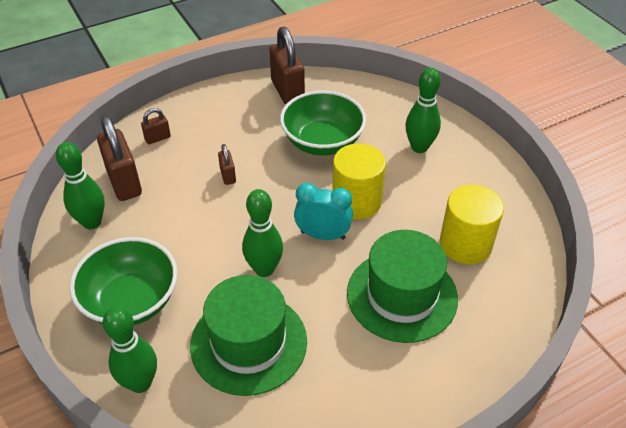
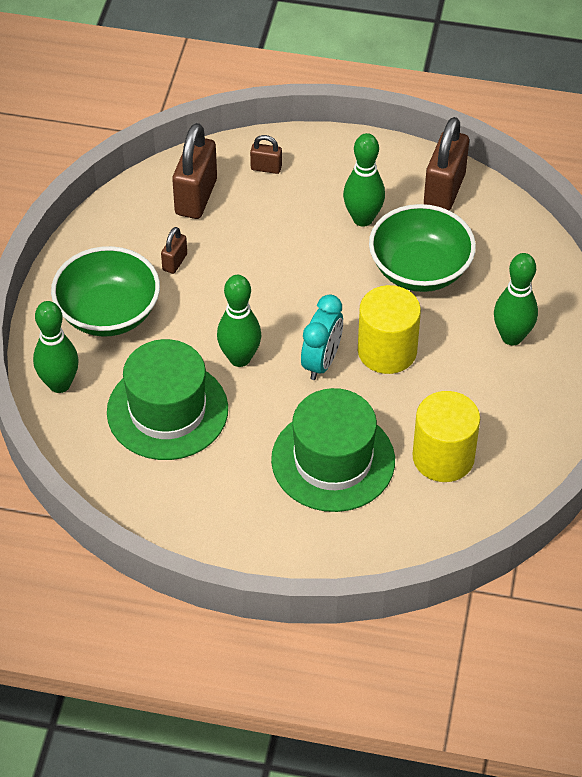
camera: 40 degrees right, 5 degrees up
green bowling pin [56,142,105,229] -> green bowling pin moved to [343,133,385,227]
brown padlock [218,144,236,185] -> brown padlock moved to [161,227,187,274]
turquoise clock [294,183,353,240] -> turquoise clock turned 60 degrees clockwise [301,294,343,380]

